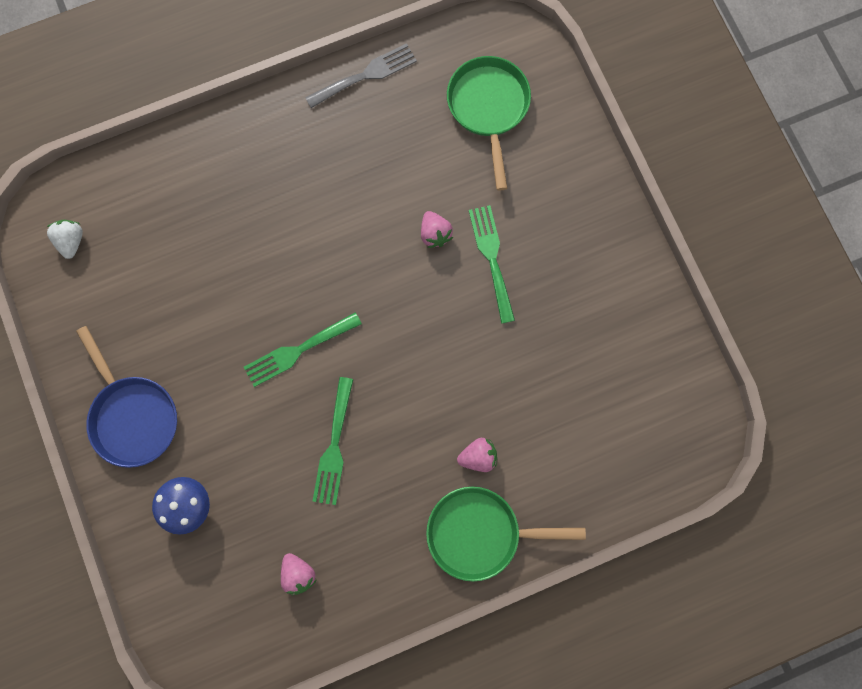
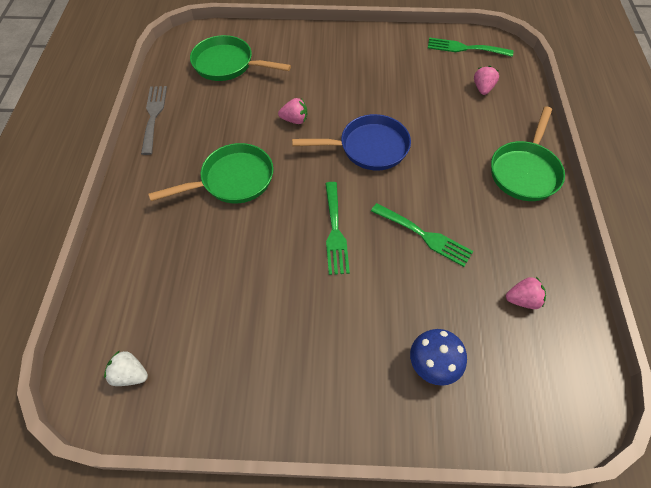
camera: 65 degrees left, 20 degrees down
blue pan [76,326,177,468] -> blue pan moved to [292,114,411,170]
pink strawberry [457,438,497,472] -> pink strawberry moved to [474,66,499,95]
green fork [469,205,515,324] -> green fork moved to [428,37,513,57]
none -> green pan [148,143,274,203]

